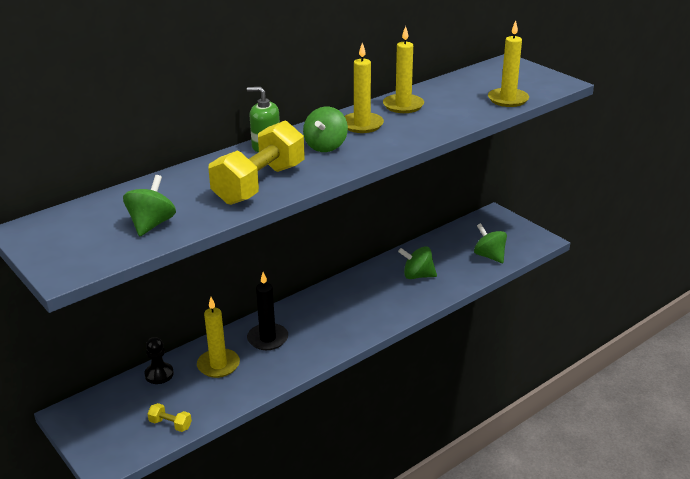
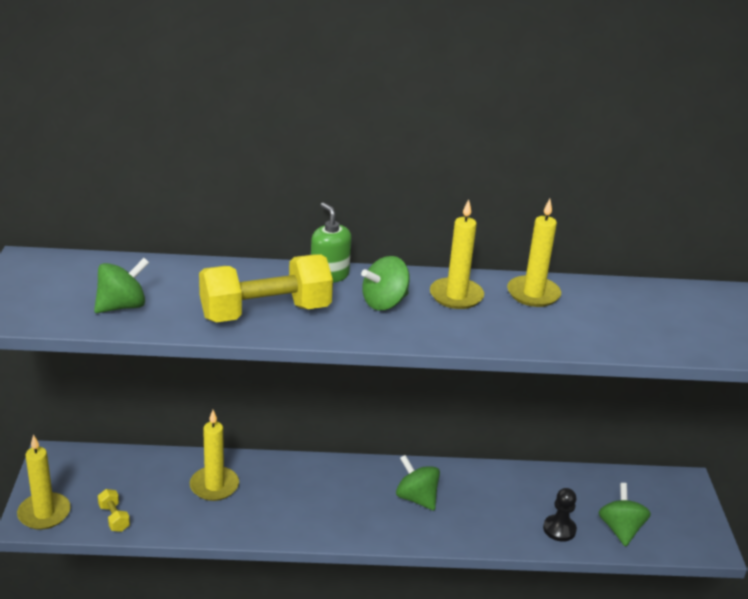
camera: 35 degrees right, 0 degrees up
black pawn [144,337,174,384] -> black pawn moved to [543,488,577,542]
black candle [247,272,288,350] -> none
green spinning top [398,246,437,279] -> green spinning top moved to [396,455,440,511]
yellow candle [488,21,529,107] -> yellow candle moved to [17,434,71,530]

